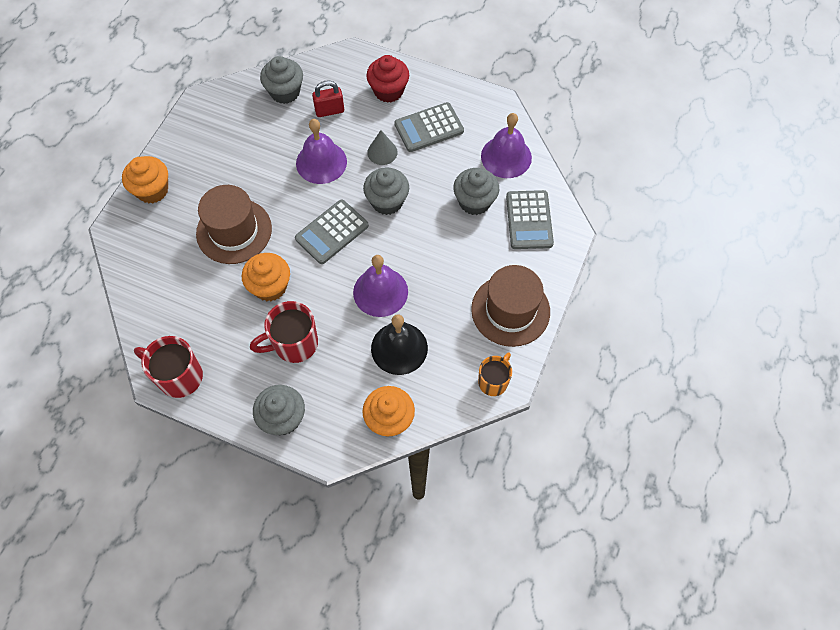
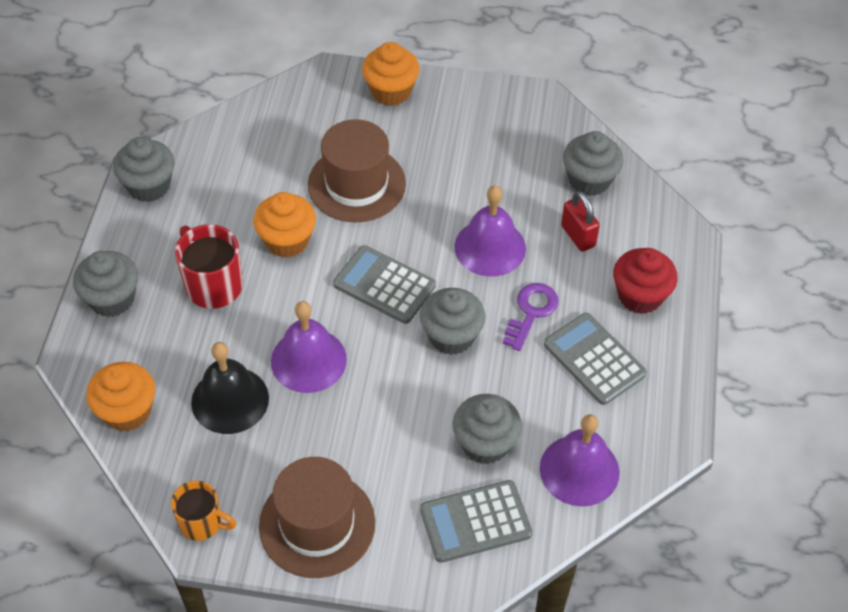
camera: 75 degrees right, 10 degrees down
red mug [134,336,203,398] -> grey cupcake [113,137,174,202]
grey cone [367,130,398,165] -> purple key [503,283,558,351]

